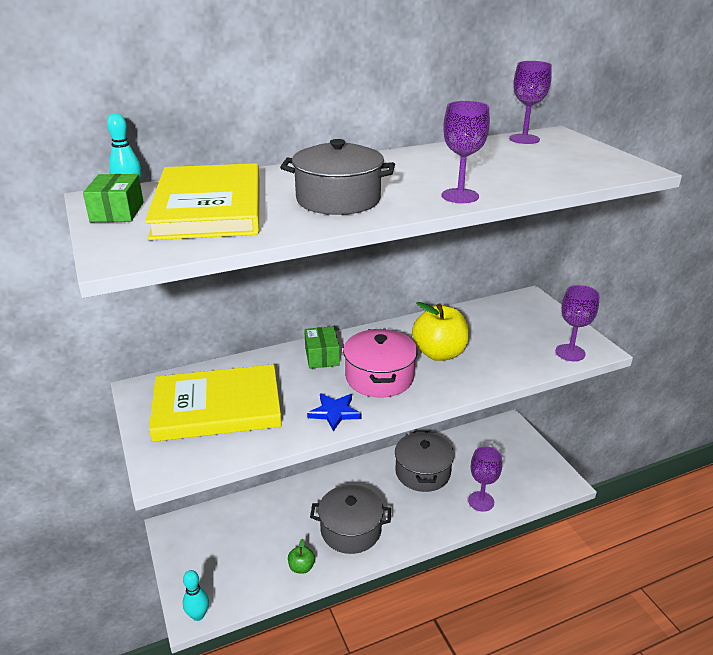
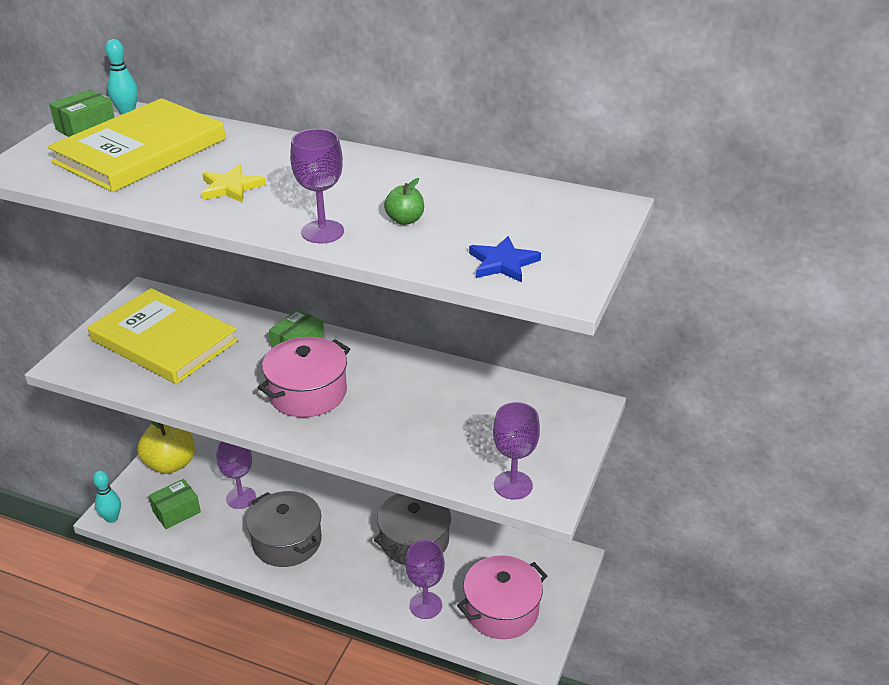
camera: 45 degrees right, 5 degrees up
grey pot [280,139,395,215] -> yellow star [202,164,266,203]
green apple [288,539,315,574] -> green apple moved to [384,178,424,225]
blue star [307,393,361,432] -> blue star moved to [469,236,541,283]
yellow apple [412,302,469,361] -> yellow apple moved to [138,420,195,474]
purple goblet [509,61,552,144] -> purple goblet moved to [216,441,256,509]
none -> green box [149,479,201,529]
none -> pink pot [457,555,547,639]

